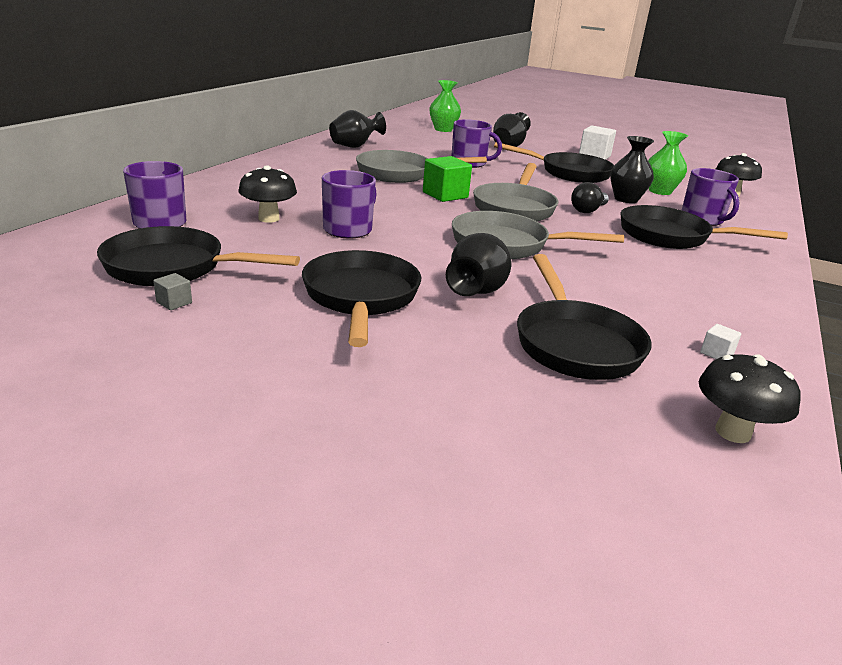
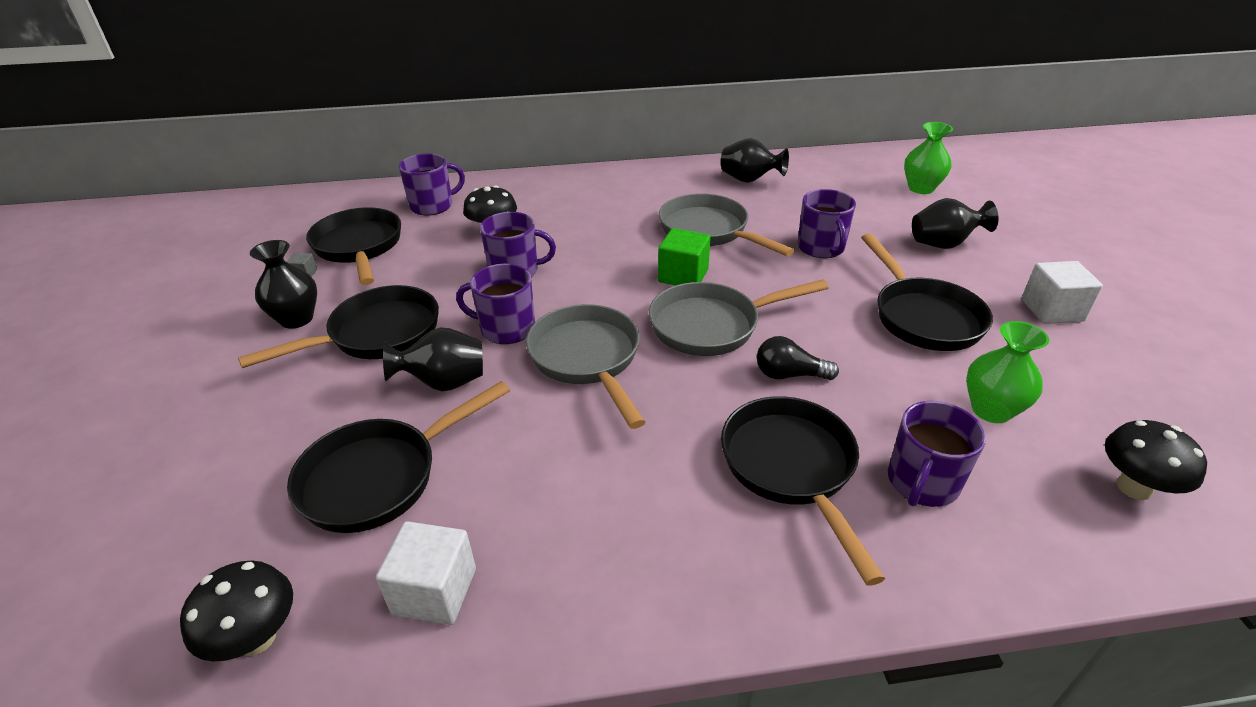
camera: 60 degrees right, 10 degrees up
black vase [610,136,654,203] -> black vase moved to [250,240,317,329]
white cube [700,324,741,359] -> white cube [376,521,476,625], size x2.10
none -> purple mug [456,264,535,344]

